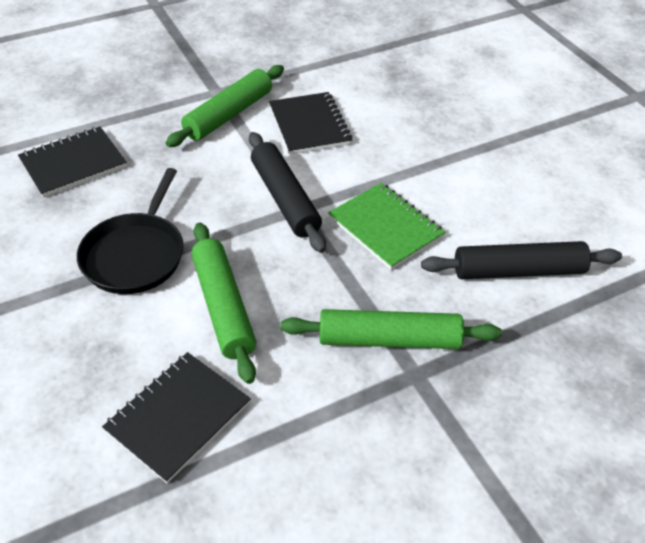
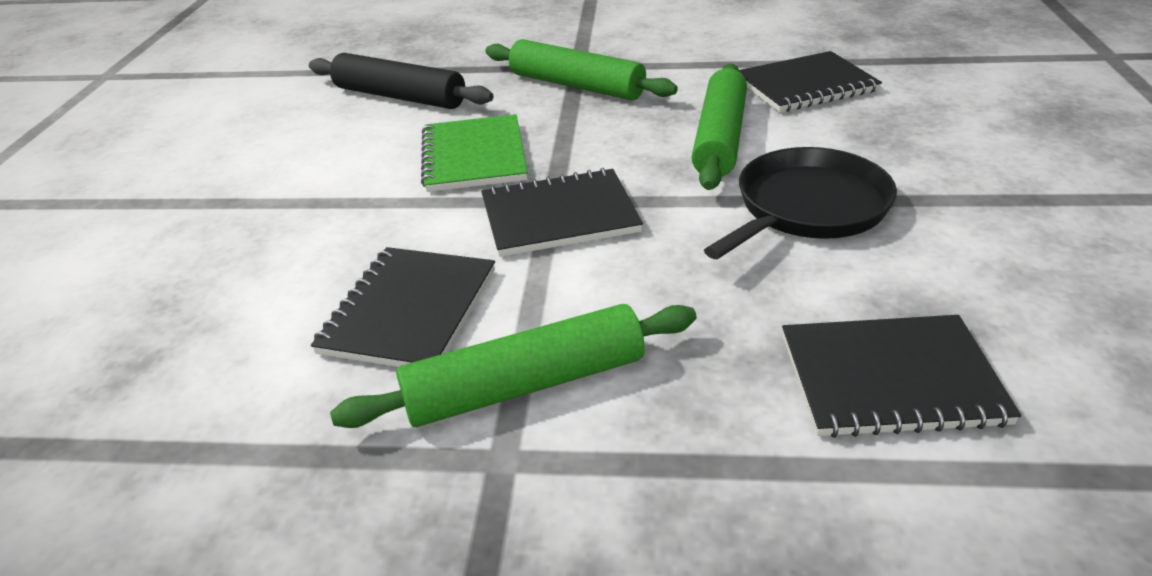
camera: 145 degrees left, 10 degrees down
black rolling pin [249,132,326,253] -> black notebook [481,168,643,257]

